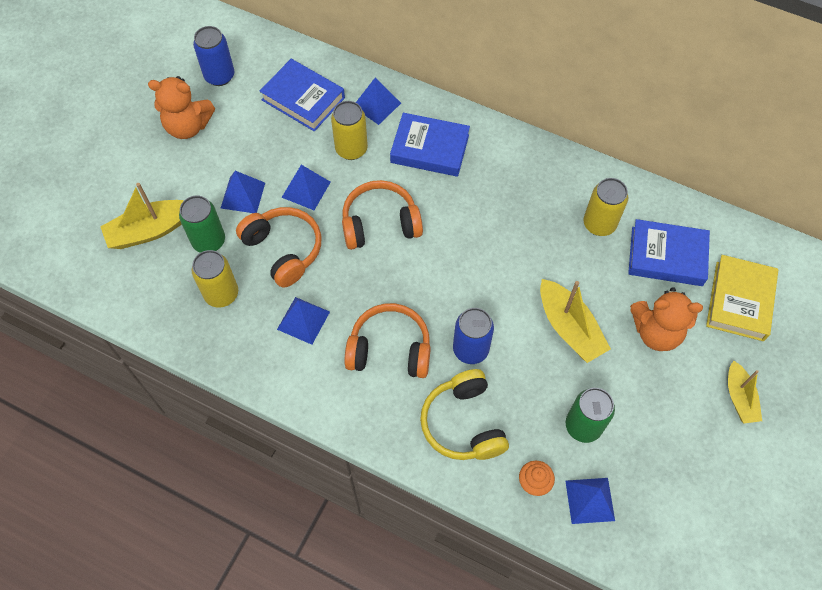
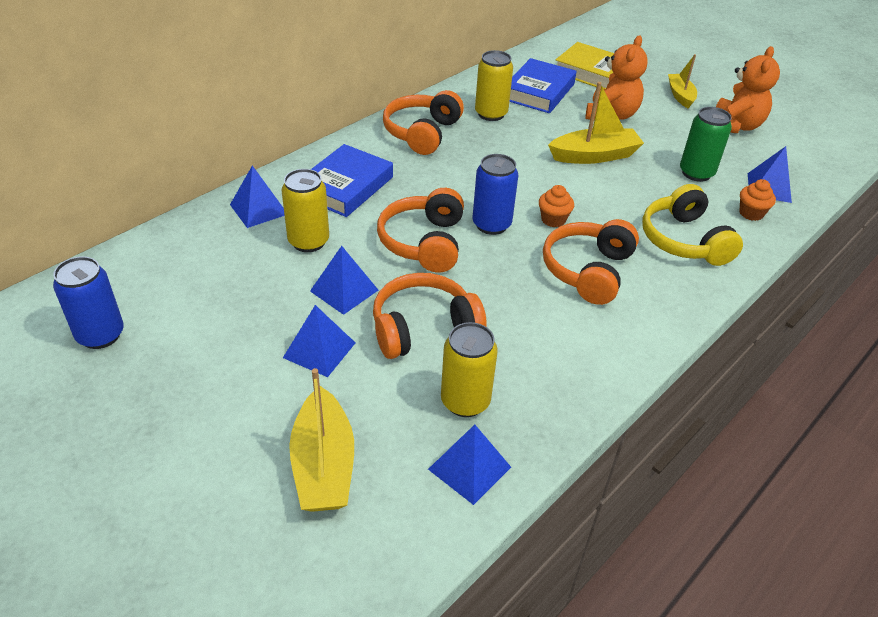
camera: 75 degrees left, 20 degrees down
orange teddy bear [148,76,215,139] -> orange teddy bear moved to [716,46,780,133]
green can [179,195,225,253] -> none
blue book [260,59,345,131] -> none
blue pyramid [277,297,330,345] -> blue pyramid moved to [428,425,511,505]
yellow headphones [420,369,509,460] -> yellow headphones turned 75 degrees clockwise [642,184,743,266]
blue can [453,308,494,364] -> blue can moved to [472,154,518,235]
yellow boat [728,360,762,423] -> yellow boat turned 105 degrees counterclockwise [668,54,697,109]
none -> orange headphones [383,90,464,155]
none -> orange cupcake [539,185,574,227]

